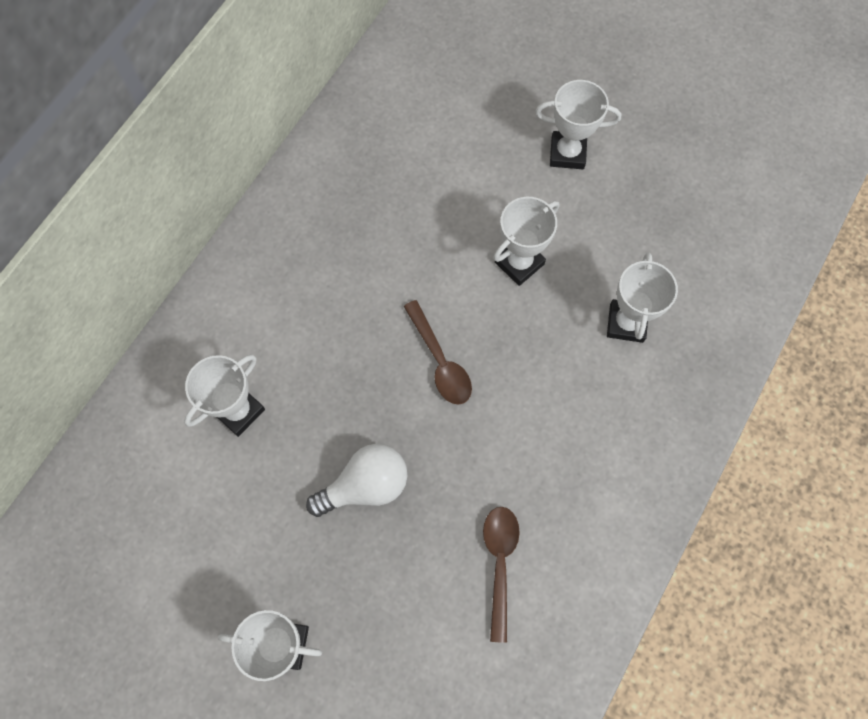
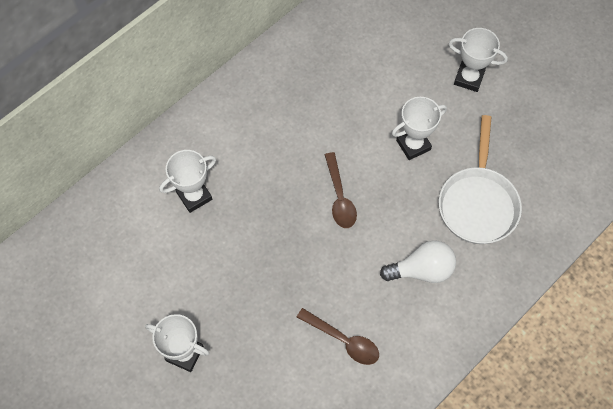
camera: 15 degrees right, 5 degrees down
white light bulb [306,444,407,517] -> white light bulb moved to [380,240,456,283]
brown spoon [483,507,520,643] -> brown spoon turned 105 degrees clockwise [297,308,379,365]
white trophy [607,252,678,343] -> white pan [439,115,522,244]

